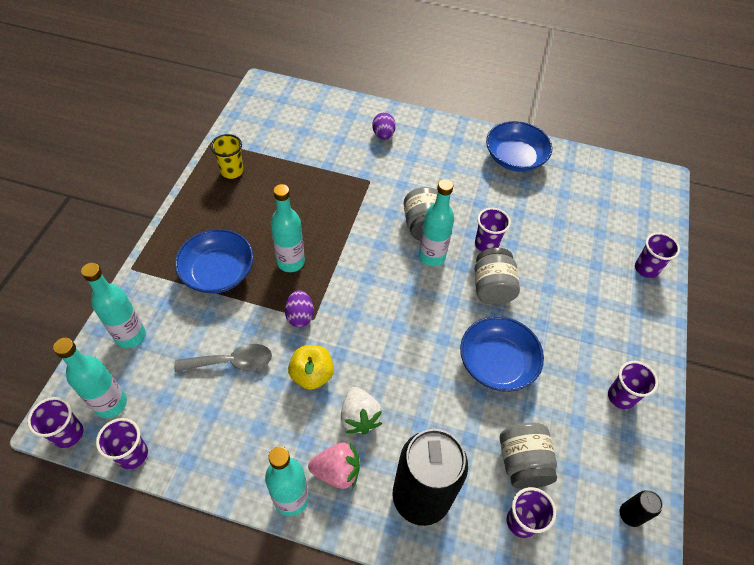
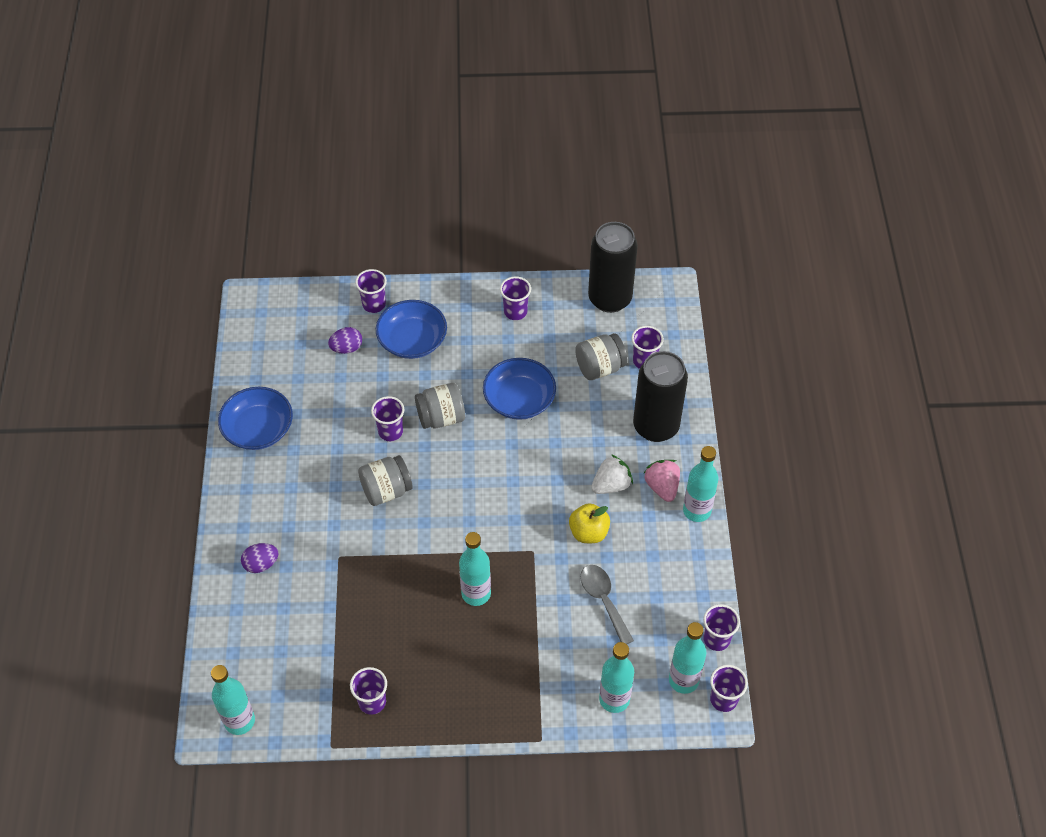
camera: 105 degrees left, 0 degrees up
blue bowl [175,229,254,293] -> blue bowl moved to [376,300,447,359]
yellow cup [210,134,243,179] -> purple cup [350,667,387,715]
purple egg [285,290,314,327] -> purple egg moved to [328,327,362,354]
turquoise bottle [419,179,454,266] -> turquoise bottle moved to [211,665,255,735]
black can [620,490,663,527] -> black can [588,222,638,313], size x2.41

